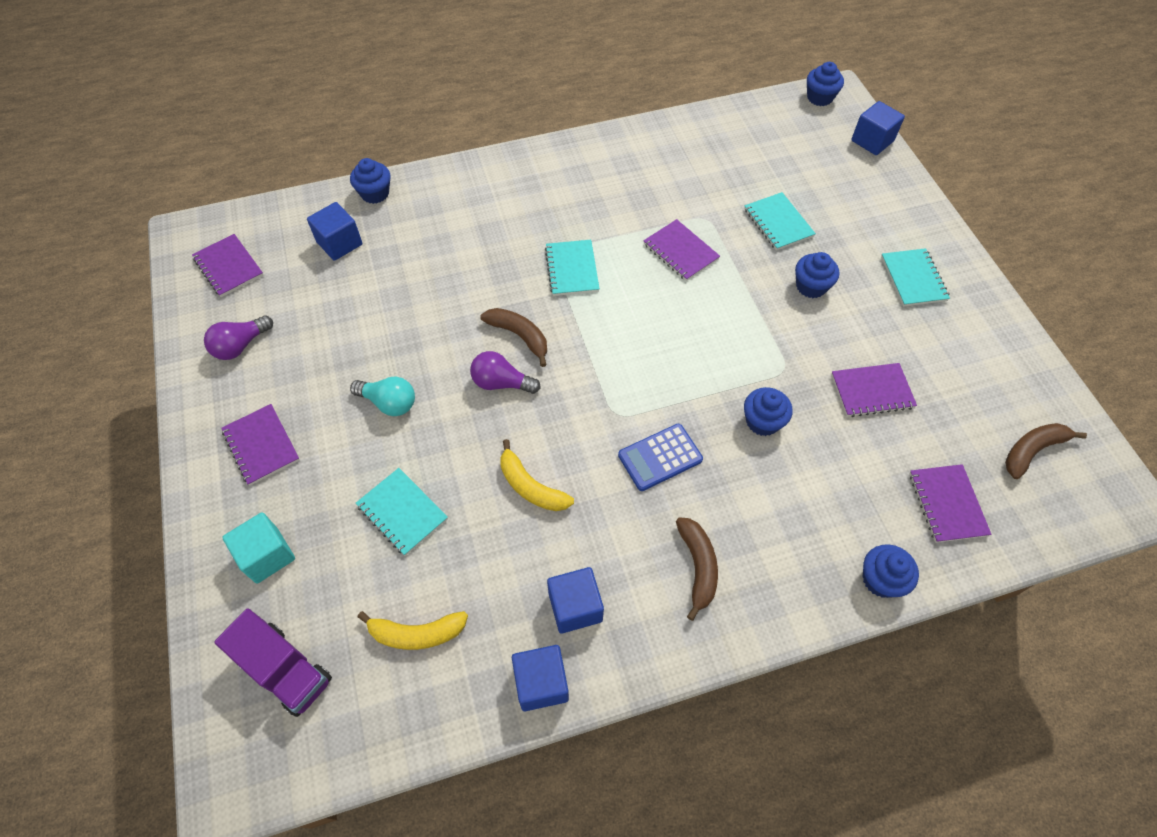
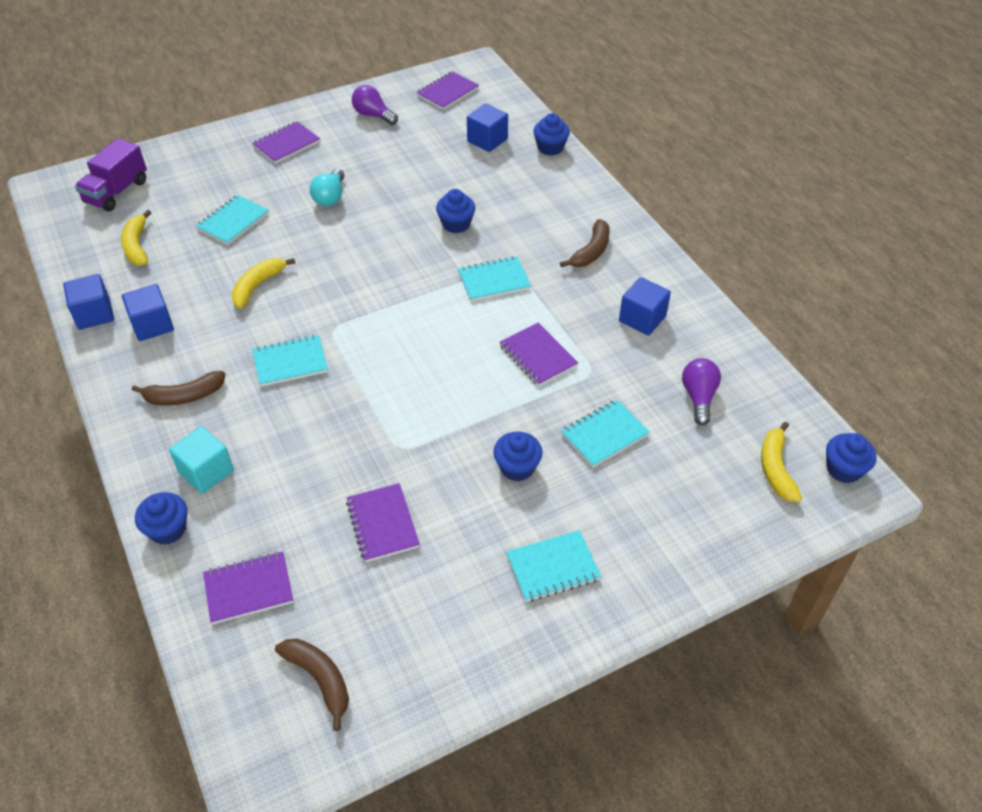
camera: 80 degrees right, 10 degrees down
turquoise cube [222,512,295,584] -> turquoise cube moved to [169,426,234,494]
purple light bulb [470,351,541,394] -> purple light bulb moved to [682,358,721,425]
brown banana [480,308,547,367] -> brown banana moved to [560,219,610,267]
blue calculator [618,424,703,491] -> turquoise notebook [252,335,328,387]
purple notebook [643,219,720,281] -> purple notebook turned 75 degrees counterclockwise [500,323,578,386]
blue cupcake [744,387,793,436] -> blue cupcake moved to [436,189,475,233]
blue cube [851,101,905,155] -> blue cube moved to [619,277,671,336]
none -> yellow banana [761,422,802,502]

